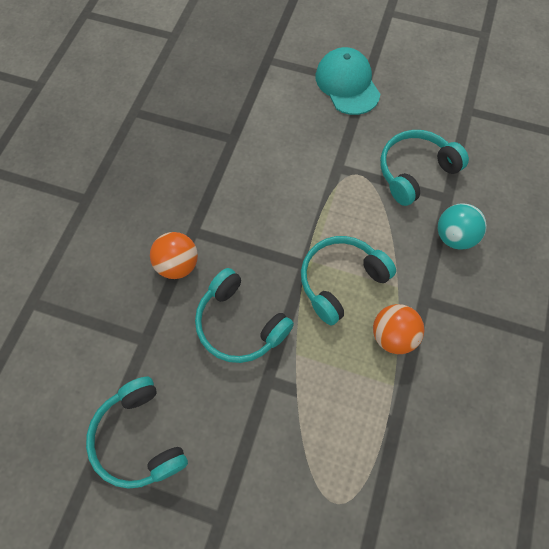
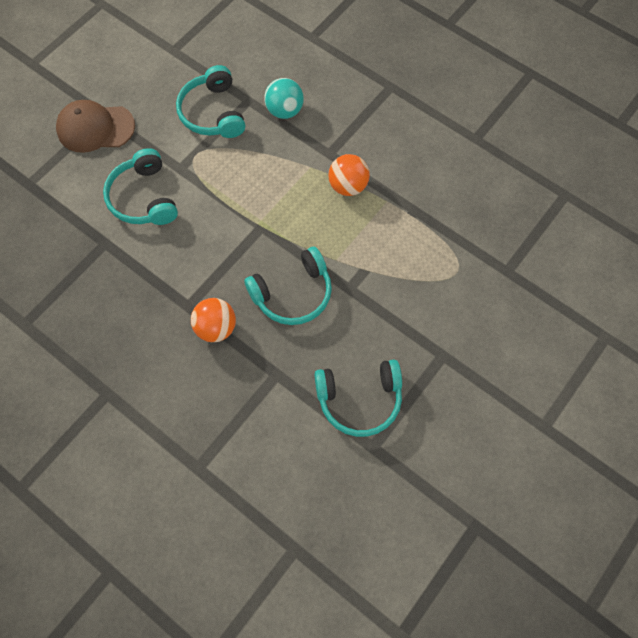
camera: 70 degrees left, 0 degrees up
turquoise headphones [301,236,396,325] -> turquoise headphones moved to [103,148,178,225]
turquoise cap [316,47,380,115] -> brown cap [56,100,135,153]

